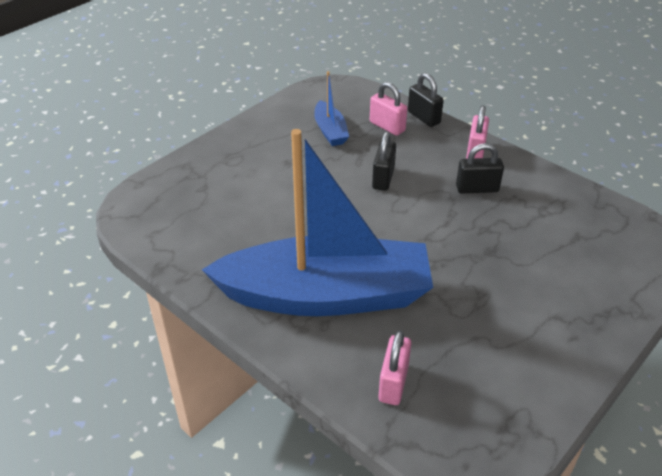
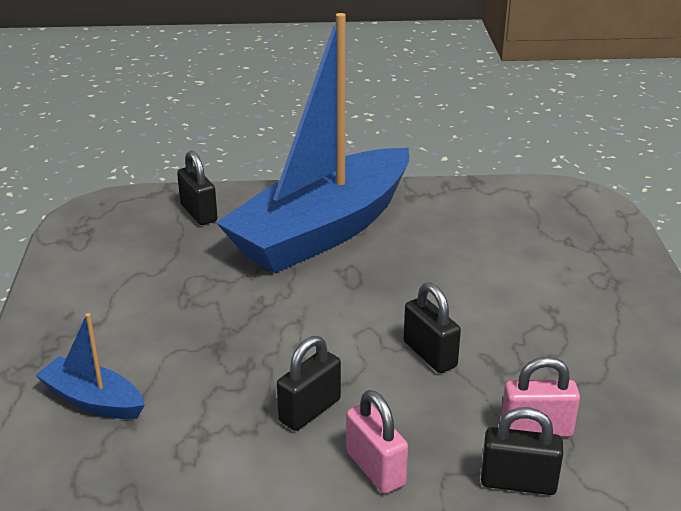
camera: 135 degrees right, 10 degrees down
blue boat [314,71,349,146] -> blue boat moved to [35,313,145,419]
pink padlock [378,330,411,405] -> black padlock [177,151,218,225]

